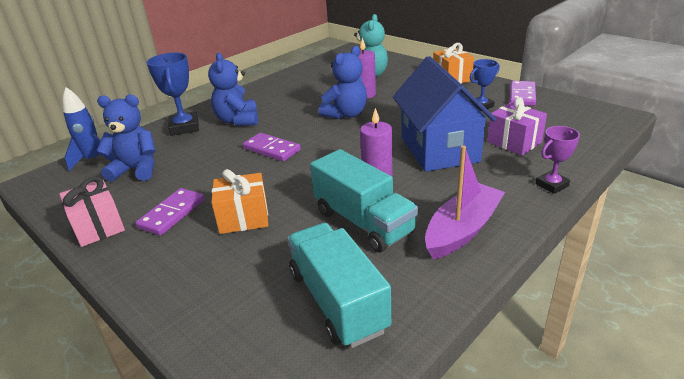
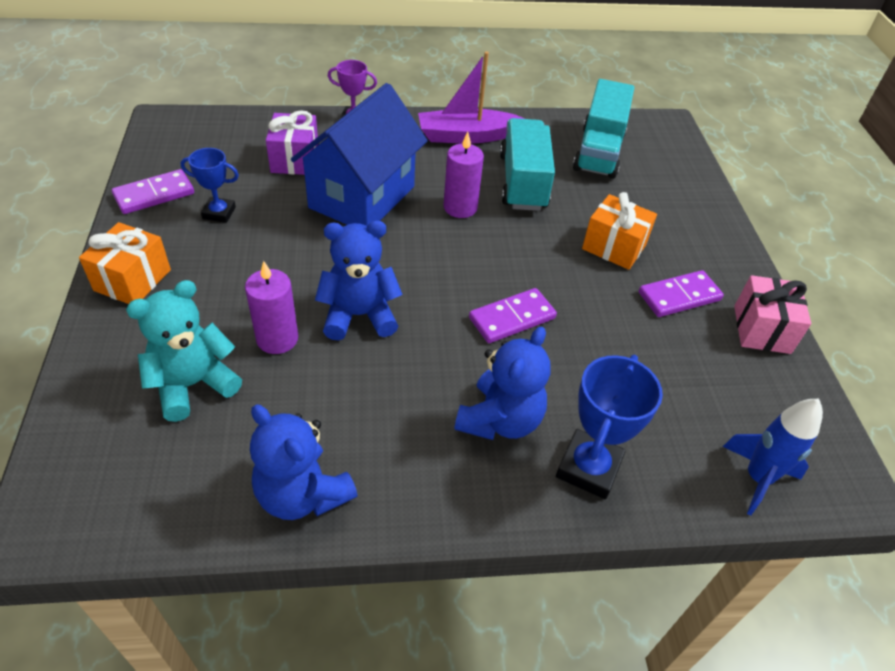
camera: 145 degrees left, 15 degrees up
blue teddy bear [96,94,156,182] -> blue teddy bear moved to [250,404,358,520]
purple domino [243,133,301,161] -> purple domino turned 75 degrees clockwise [469,288,557,343]

